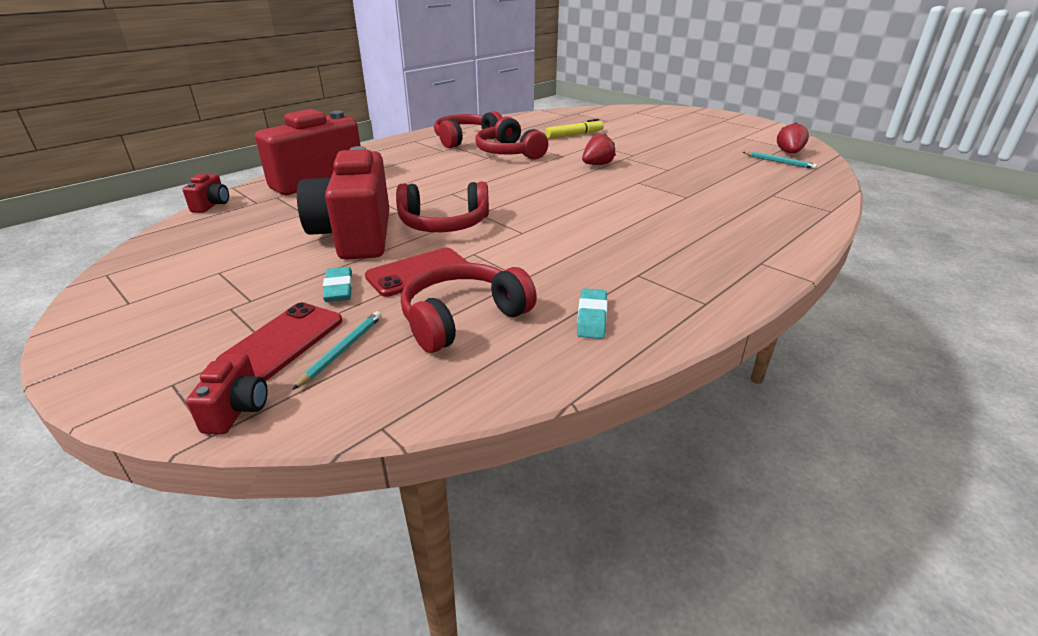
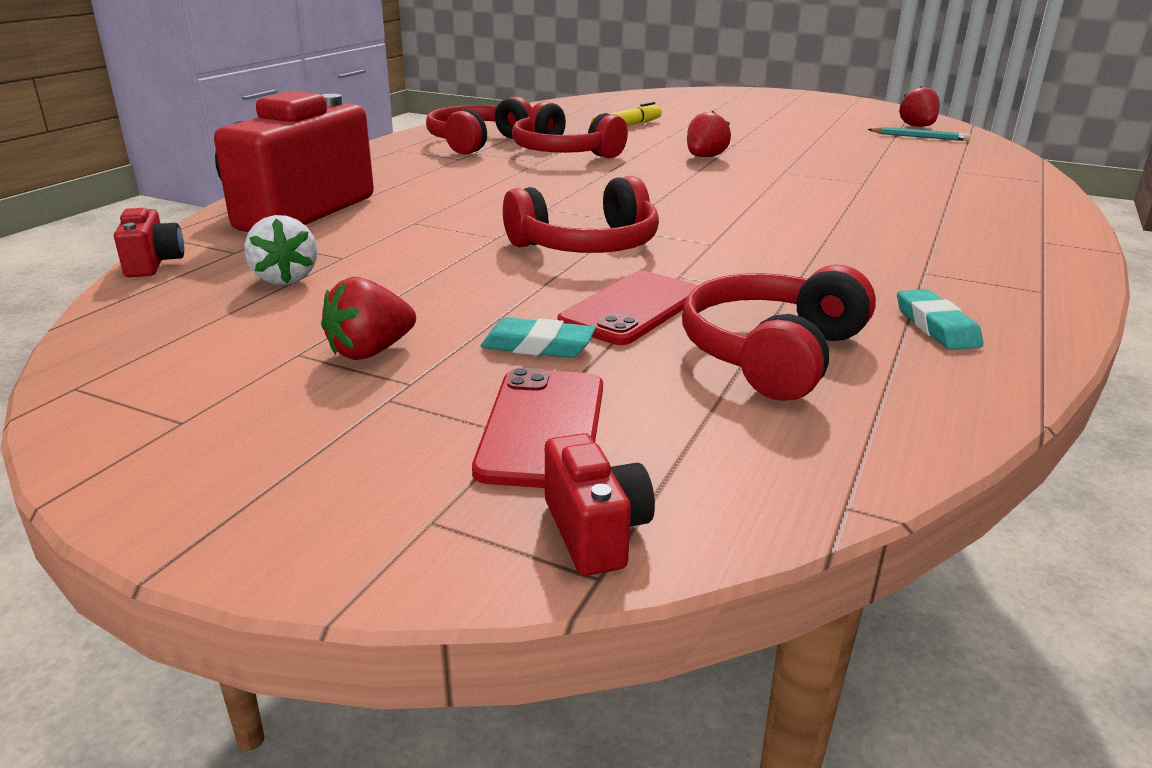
camera: 20 degrees left, 5 degrees down
turquoise pencil [292,311,382,390] -> none
red camera [297,146,389,260] -> none
turquoise eraser [323,267,353,302] -> turquoise eraser turned 45 degrees counterclockwise [480,317,596,358]
none -> white strawberry [244,215,317,285]
none -> red strawberry [321,277,416,360]

